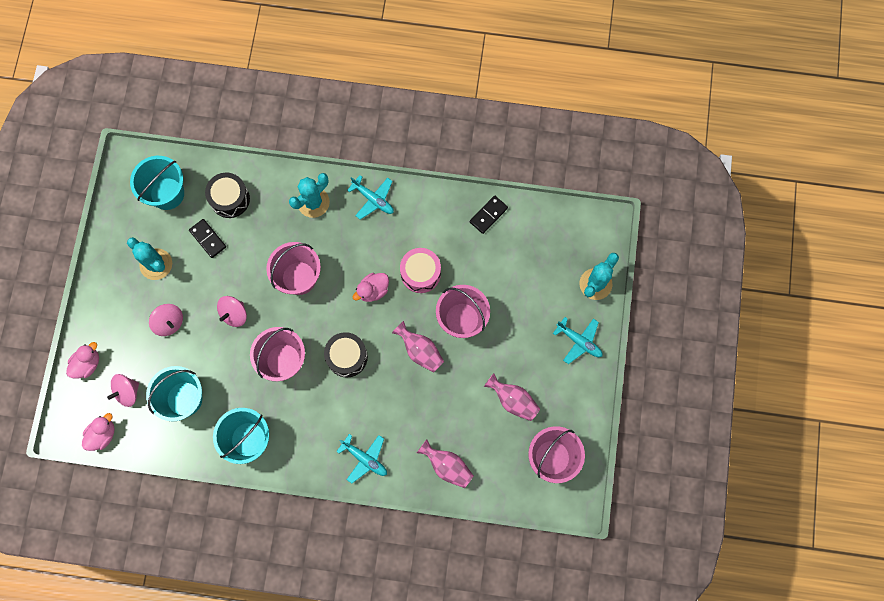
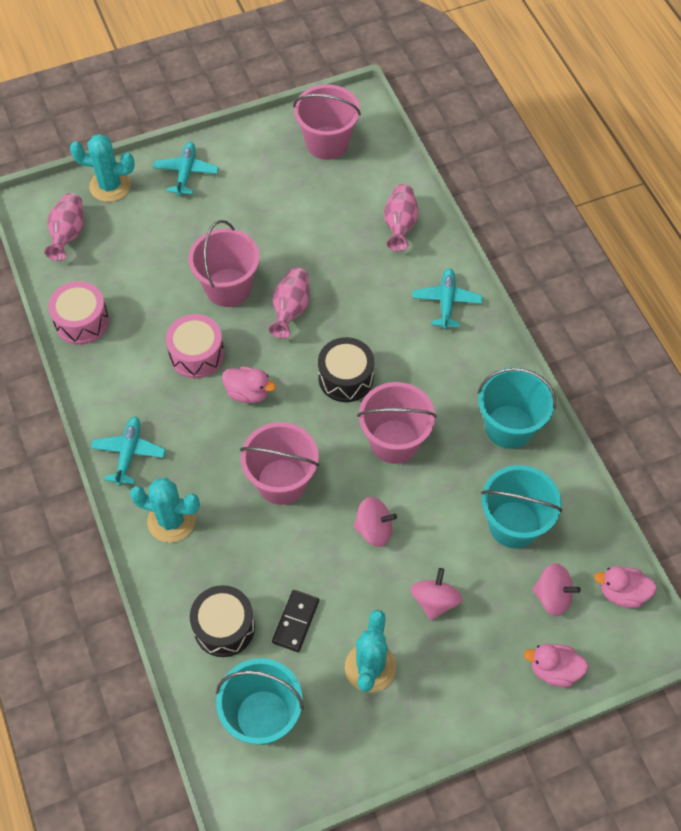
camera: 120 degrees left, 15 degrees down
black domino [470,195,508,234] -> pink drum [48,281,109,345]
pink vase [484,373,540,421] -> pink vase moved to [44,193,84,261]

